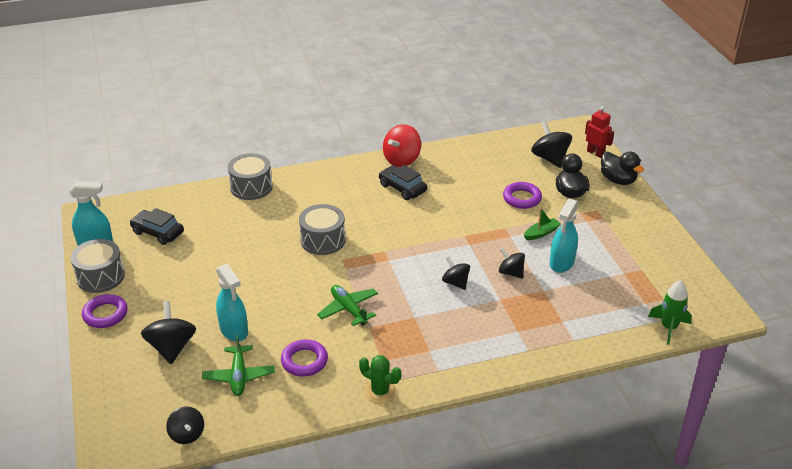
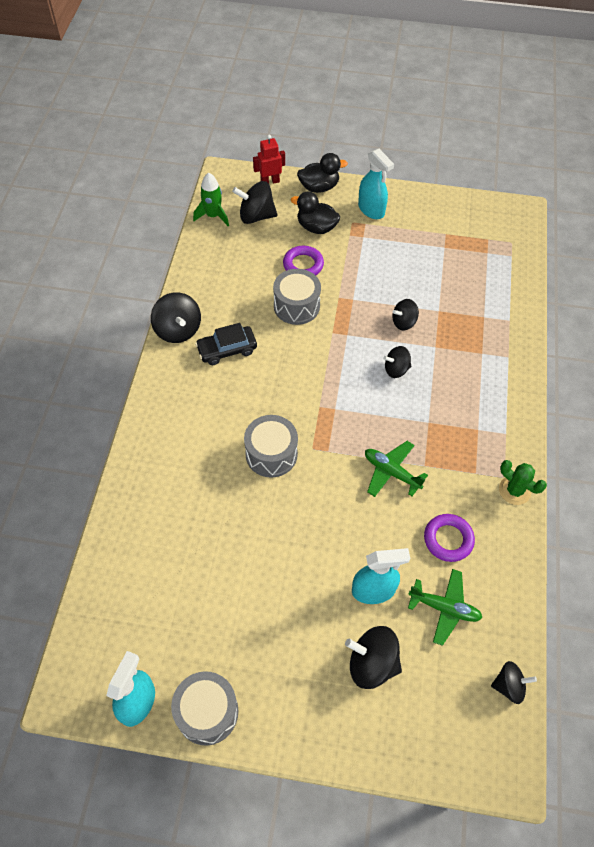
camera: 65 degrees left, 20 degrees up
purple ring [82,294,128,328] -> none
black car [130,208,184,245] -> none
grey drum [228,153,273,200] -> grey drum moved to [273,269,321,325]
green plane [317,285,378,326] -> green plane turned 45 degrees clockwise [365,441,428,497]
green cactus [359,355,401,404] -> green cactus turned 75 degrees clockwise [499,460,547,505]
red spinning top [383,124,421,167] -> black spinning top [151,292,201,343]
green boat [524,208,561,240] -> none
turquoise spray bottle [550,199,578,273] -> turquoise spray bottle moved to [358,149,394,219]
green rocket [648,280,692,345] -> green rocket moved to [193,172,229,226]

